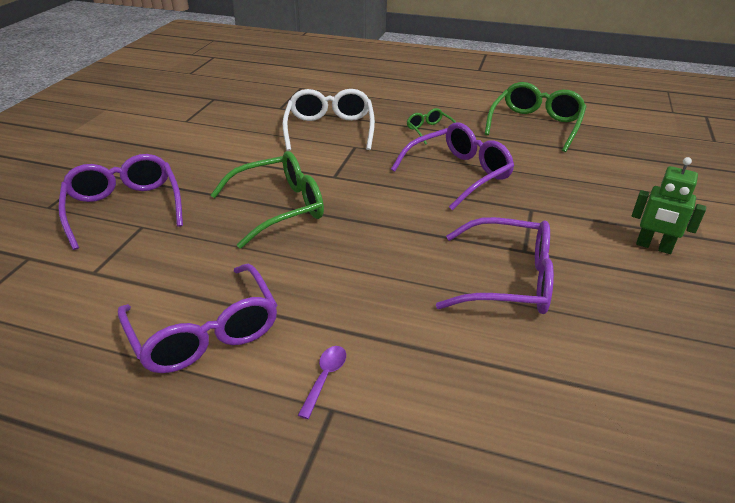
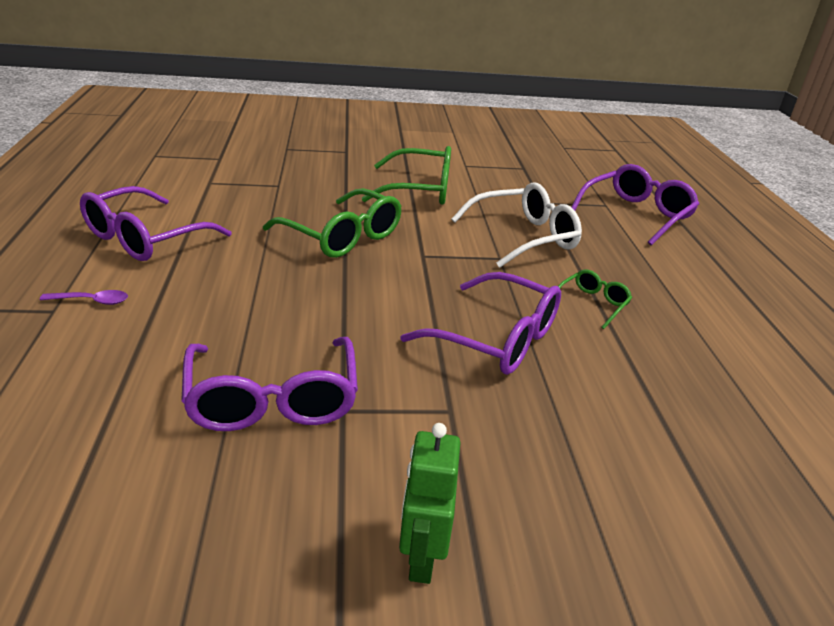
camera: 65 degrees right, 5 degrees down
purple glasses [58,154,183,250] -> purple glasses moved to [572,164,699,245]
green glasses [485,82,587,152] -> green glasses moved to [362,146,451,205]

